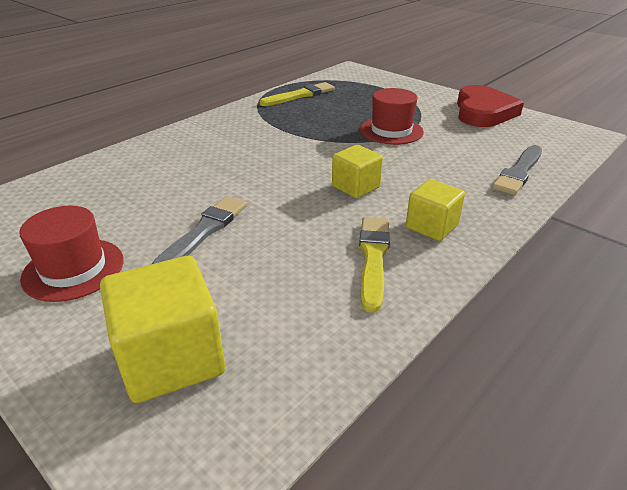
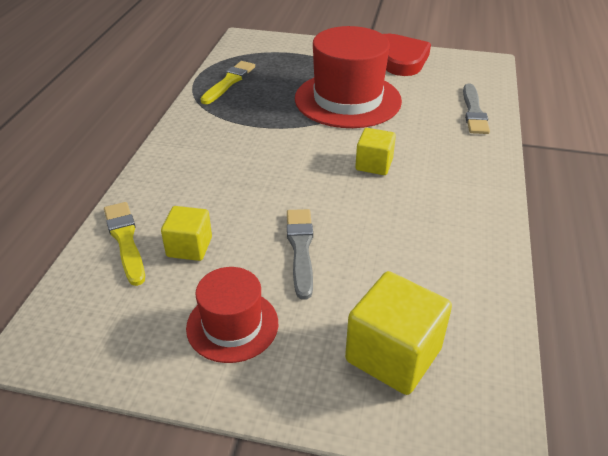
camera: 30 degrees left, 5 degrees up
yellow brush [359,217,390,313] -> yellow brush moved to [104,202,145,286]
red hat [360,88,424,145] -> red hat [295,26,402,128], size x1.80
yellow cube [406,179,465,241] -> yellow cube moved to [161,206,212,261]

